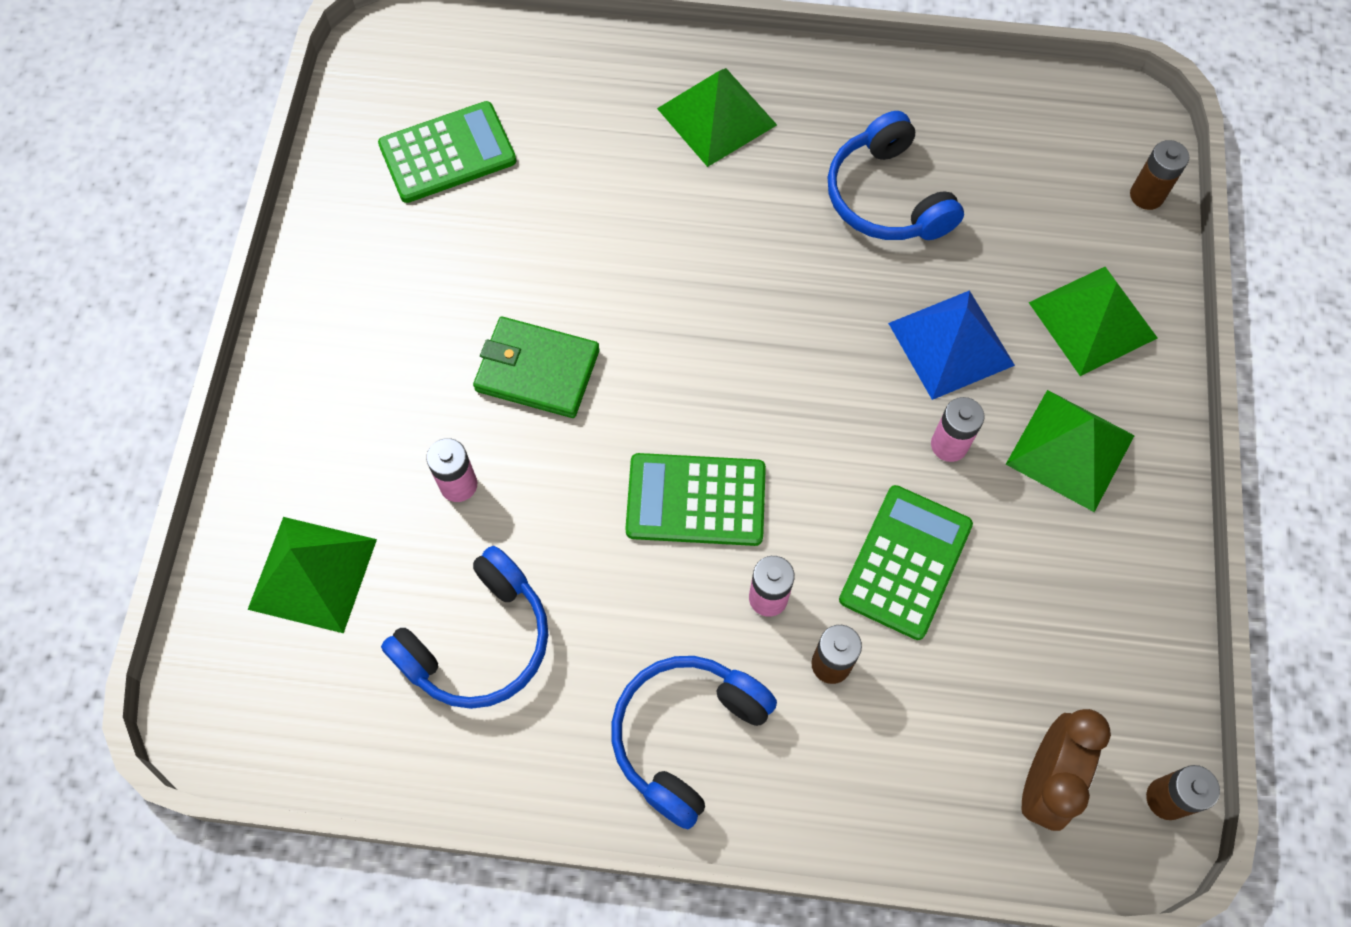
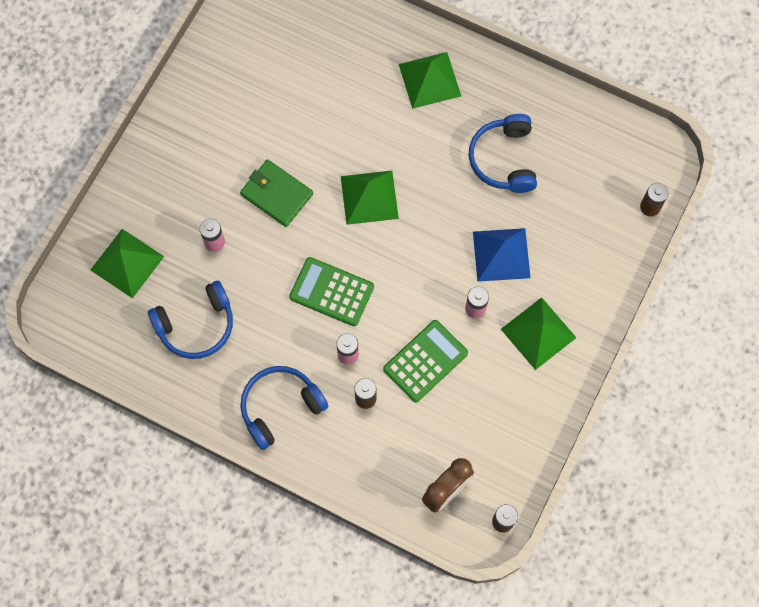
camera: 20 degrees right, 5 degrees up
green calculator [378,101,516,203] -> none
green pyramid [1029,267,1158,376] -> green pyramid moved to [341,171,399,225]

